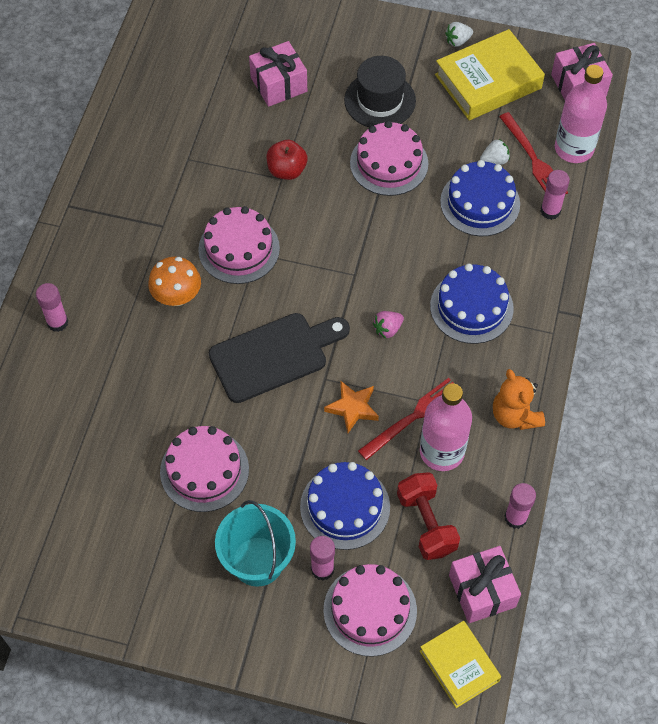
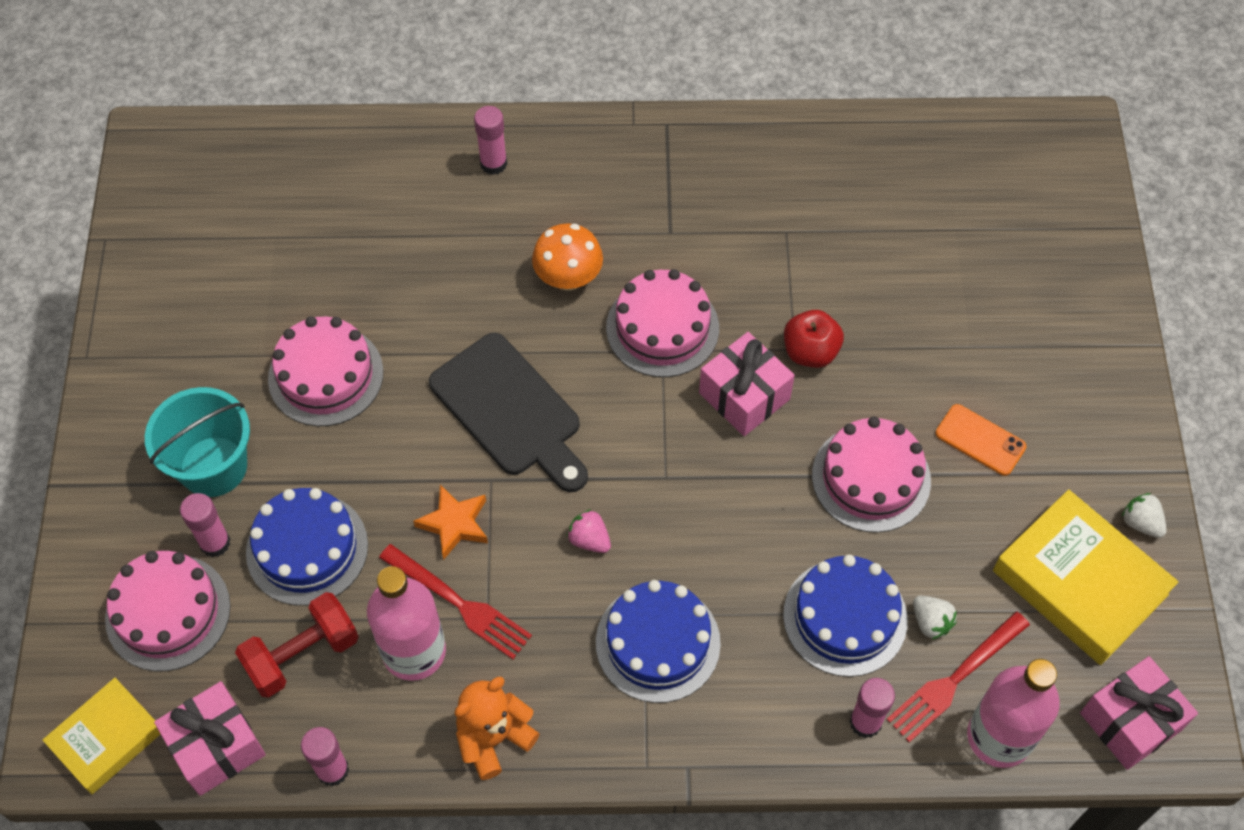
camera: 75 degrees right, 0 degrees up
pink gift [249,41,307,107] -> pink gift moved to [699,332,795,436]
black hat [344,56,416,127] -> orange phone [935,404,1027,476]

